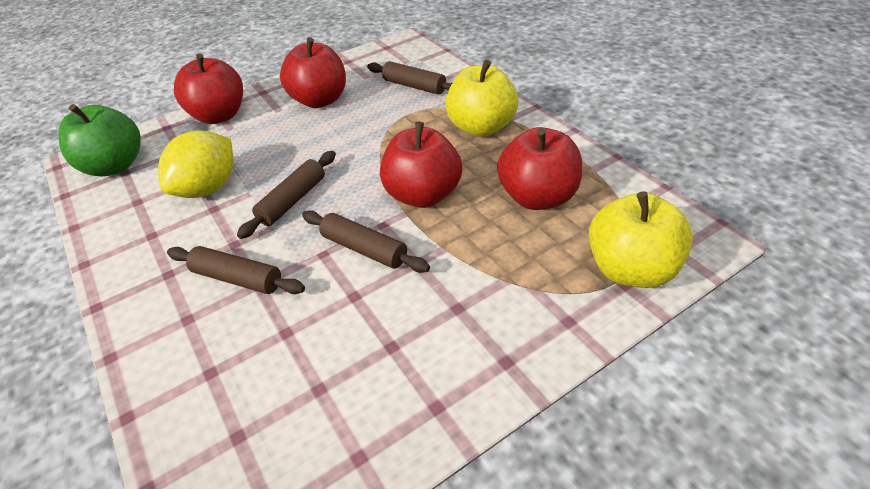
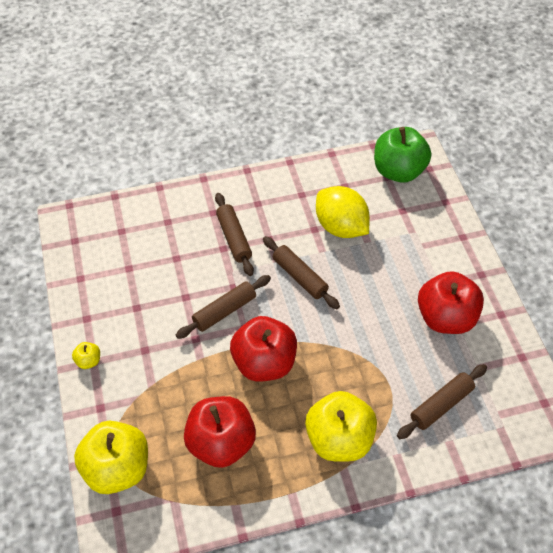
camera: 105 degrees right, 10 degrees up
brown rolling pin [167,246,305,294] -> brown rolling pin turned 60 degrees counterclockwise [215,193,254,276]
red apple [174,53,243,124] -> none
none -> yellow apple [72,342,100,369]

